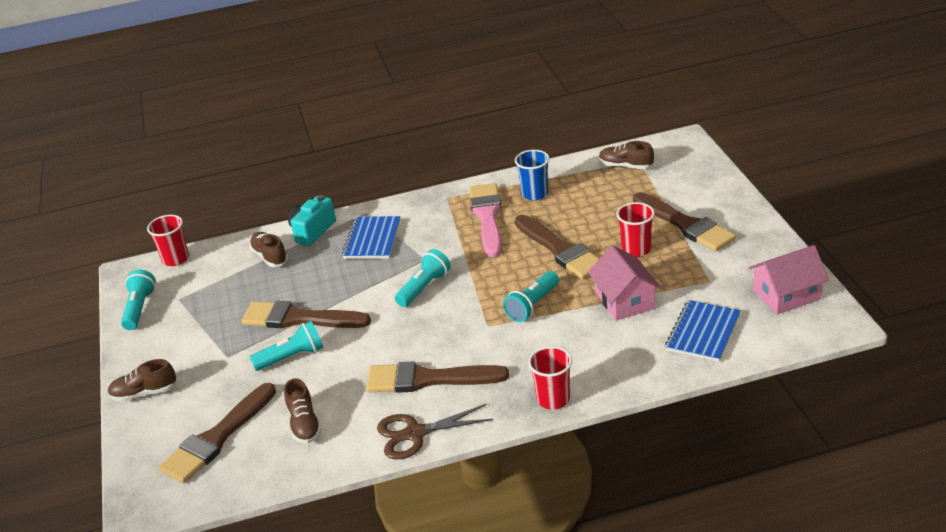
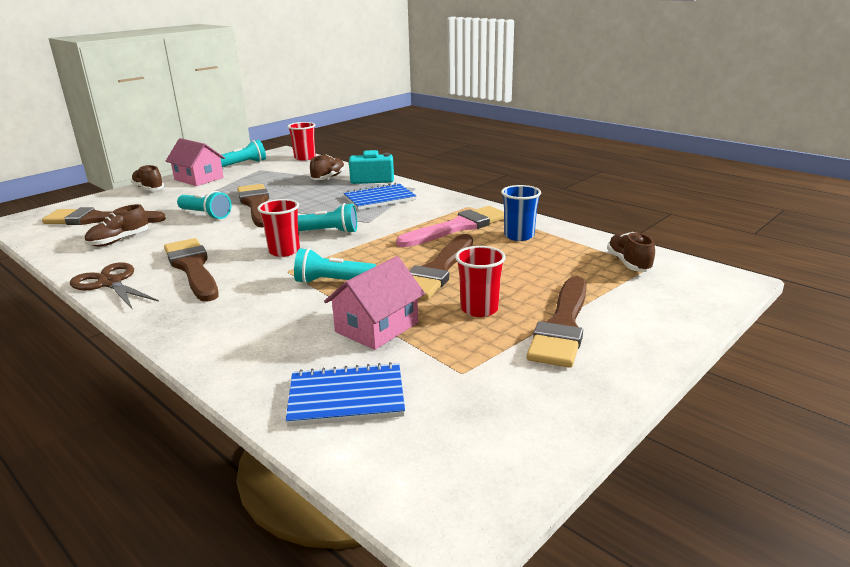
camera: 55 degrees right, 10 degrees down
red cup [528,346,572,410] -> red cup moved to [257,199,300,257]
pink house [749,245,829,314] -> pink house moved to [166,138,225,186]

